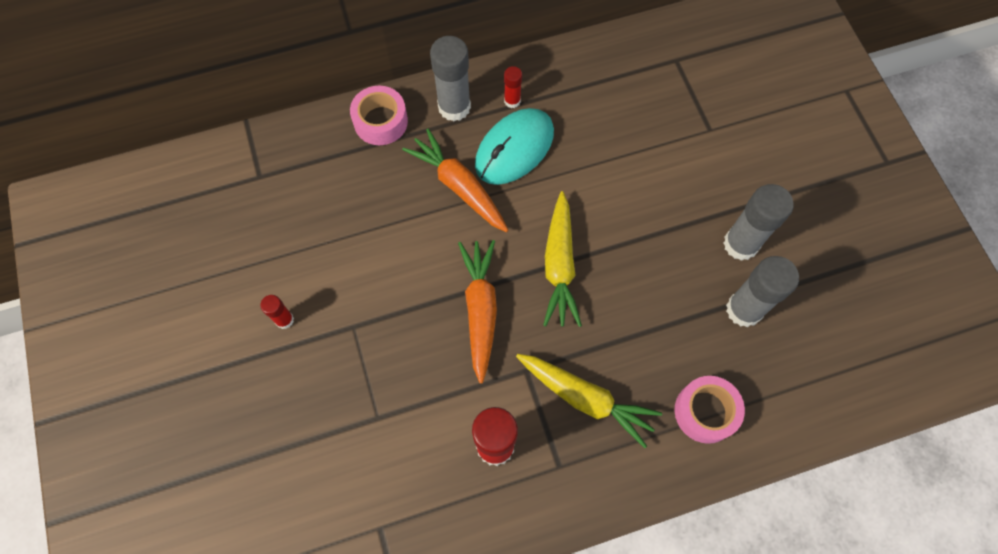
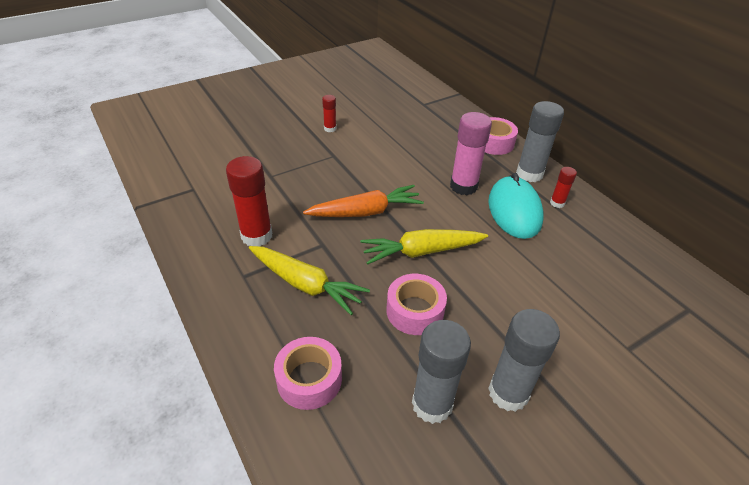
camera: 75 degrees right, 25 degrees down
orange carrot [402,129,509,232] -> pink glue stick [450,112,492,195]
turquoise mouse [475,108,554,185] -> turquoise mouse turned 60 degrees clockwise [488,173,544,239]
yellow carrot [516,354,662,448] -> yellow carrot turned 75 degrees counterclockwise [249,246,370,315]
none -> pink tape [386,274,447,335]

